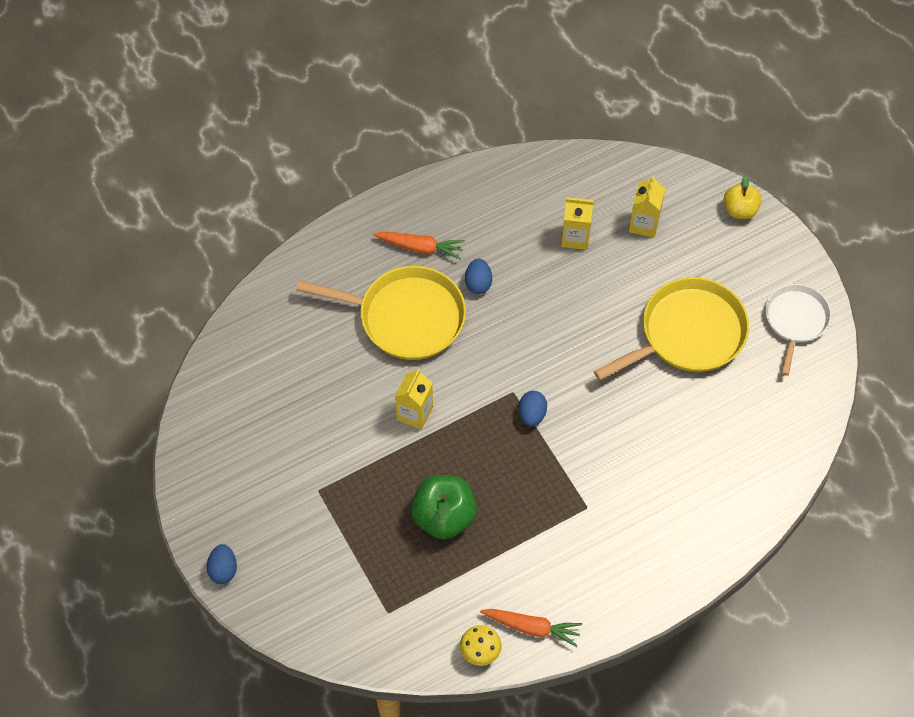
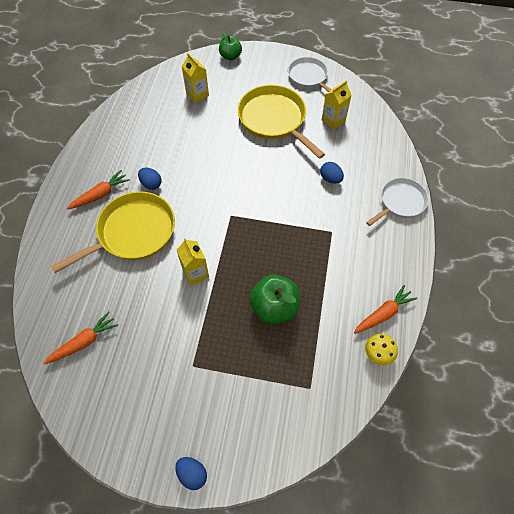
camera: 50 degrees left, 0 degrees up
blue egg [519,391,547,426] -> blue egg moved to [320,162,344,183]
yellow carton [561,197,594,250] -> yellow carton moved to [322,80,351,129]
yellow pan [593,277,749,381] -> yellow pan turned 45 degrees counterclockwise [238,85,325,159]
yellow apple [724,175,762,219] -> green apple [219,31,242,60]
none -> orange carrot [43,311,118,364]
none -> white pan [366,178,429,226]

